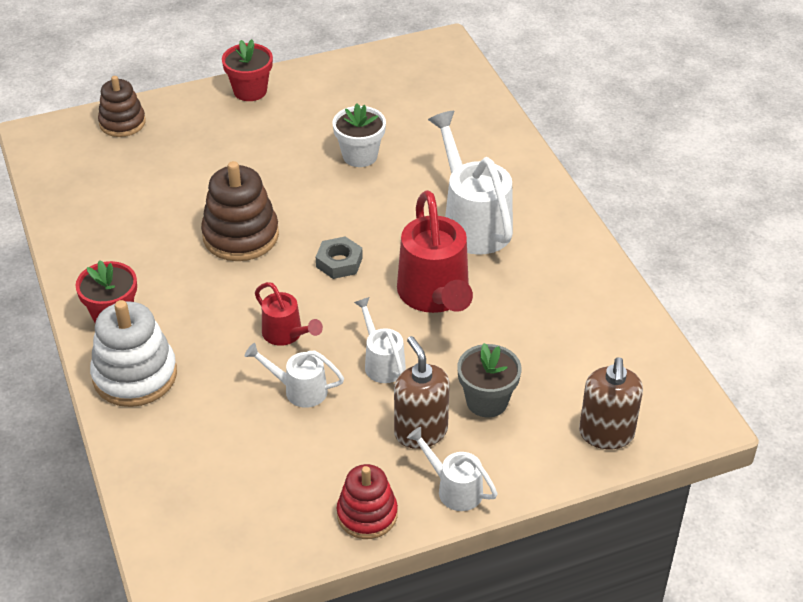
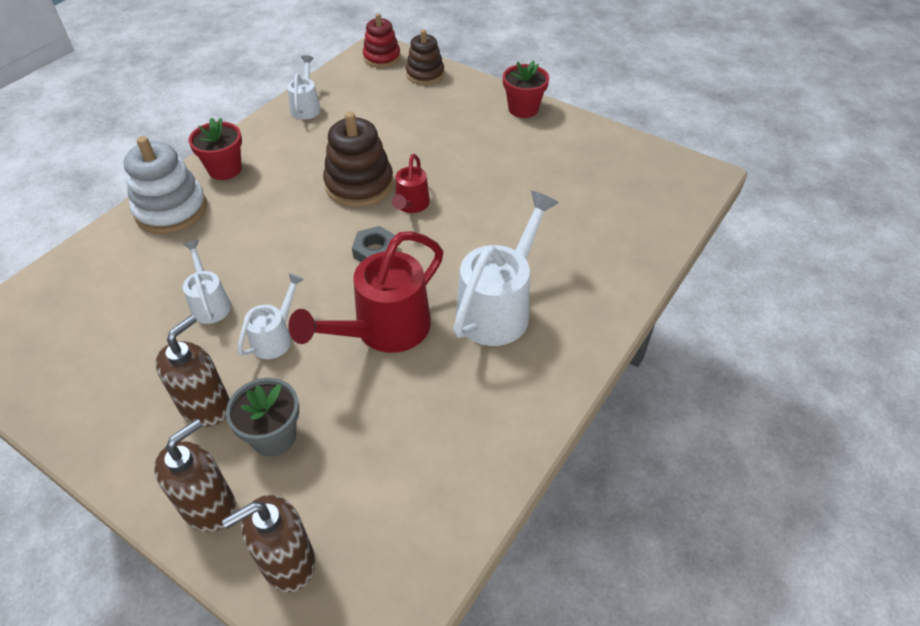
camera: 55 degrees right, 5 degrees up
red watering can [255,282,323,346] -> red watering can moved to [392,154,430,213]
white flower pot [332,104,386,167] -> none
red stacking toy [337,464,398,539] -> red stacking toy moved to [363,13,401,68]
white watering can [407,427,498,511] -> white watering can moved to [287,55,321,120]
none -> brown soap dispenser [154,419,236,532]

